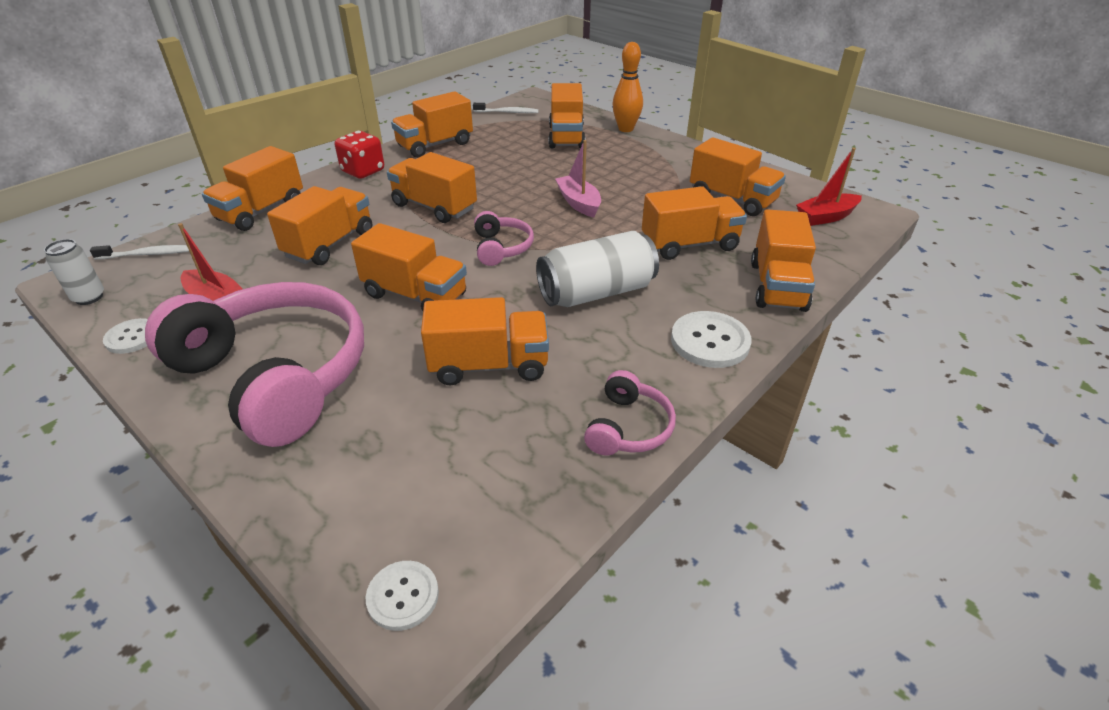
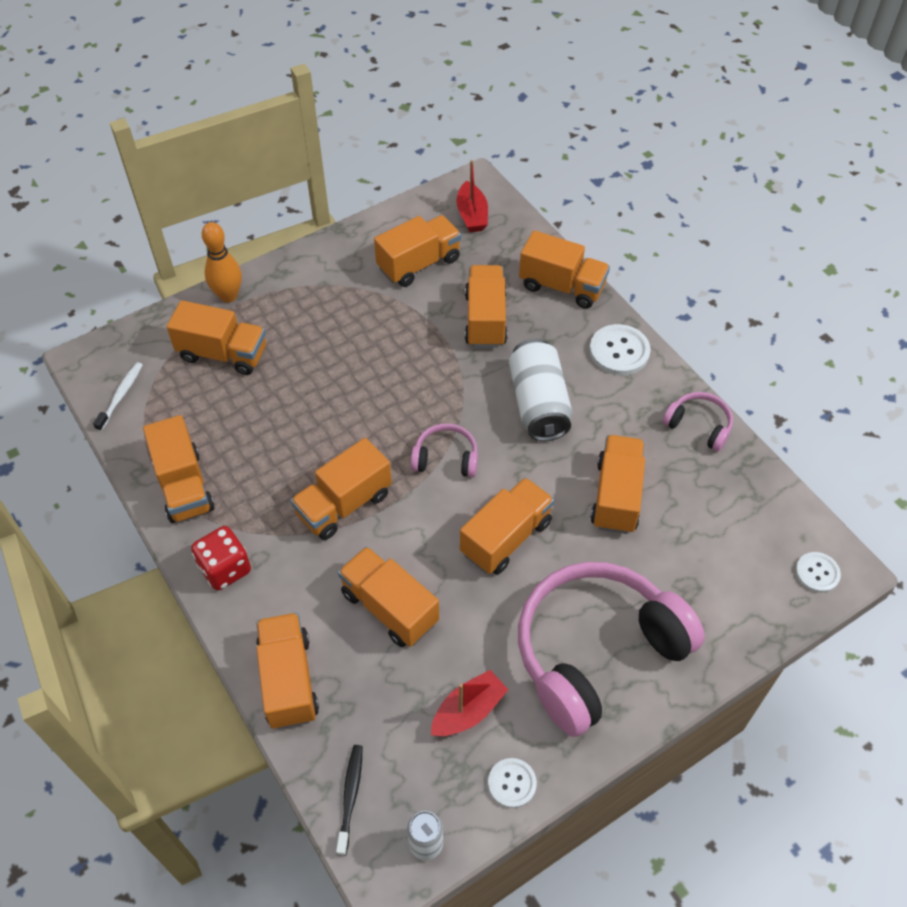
camera: 75 degrees left, 15 degrees up
white toothbrush [90,245,189,260] -> black toothbrush [336,745,363,856]
orange truck [202,146,303,231] -> orange truck turned 150 degrees counterclockwise [256,613,319,729]
pink boat [555,140,601,217] -> none

